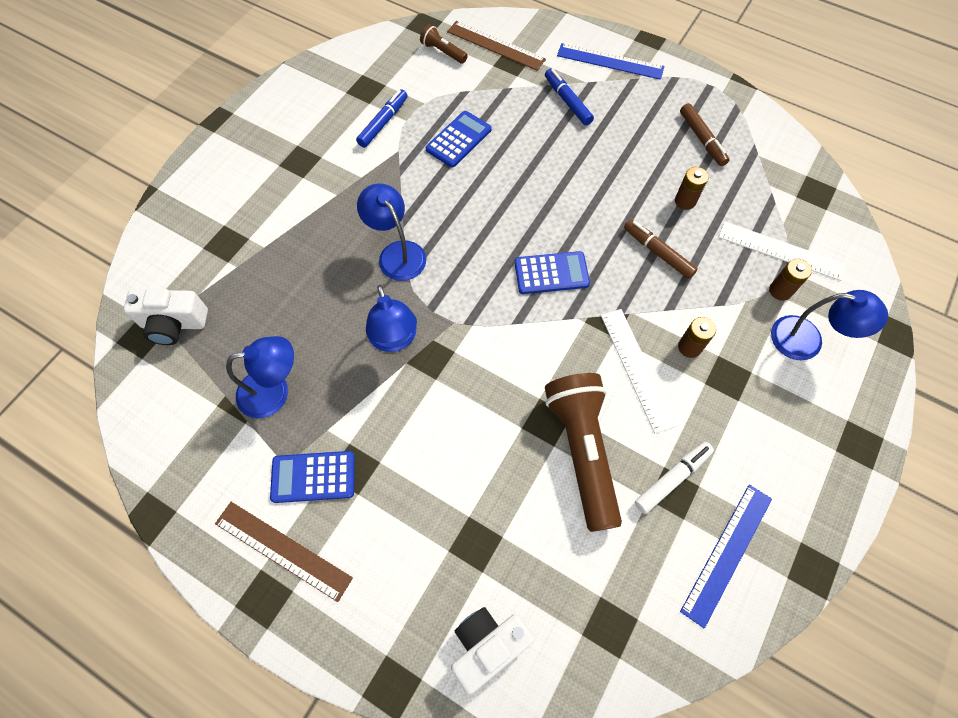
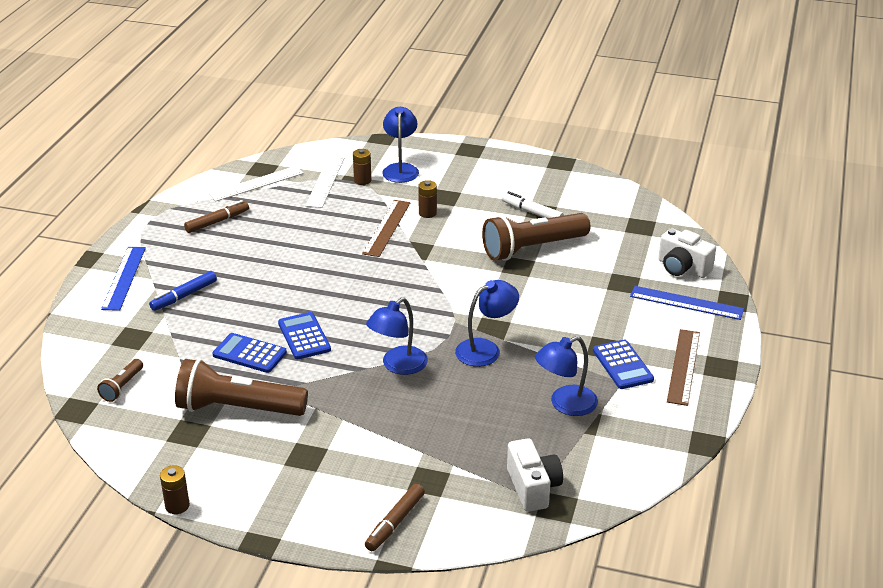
camera: 105 degrees left, 30 degrees down
blue lamp [226,336,294,418] -> blue lamp turned 90 degrees counterclockwise [535,336,598,416]
blue marker [356,89,408,148] -> brown flashlight [175,359,308,416]
brown ruler [447,21,546,71] -> brown ruler moved to [362,200,411,257]
blue calculator [514,251,590,294] -> blue calculator moved to [278,312,331,359]
white ruler [601,309,677,433] -> white ruler moved to [208,166,304,201]
brown marker [624,219,698,279] -> brown marker moved to [365,484,425,551]
brown battery [675,167,709,210] -> brown battery moved to [160,465,190,514]
blue ruler [680,485,772,628] -> blue ruler moved to [630,286,744,320]

